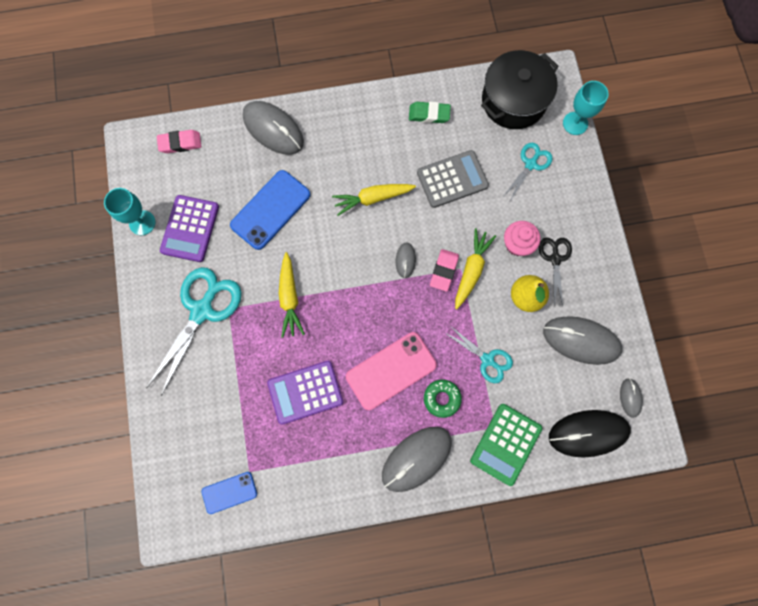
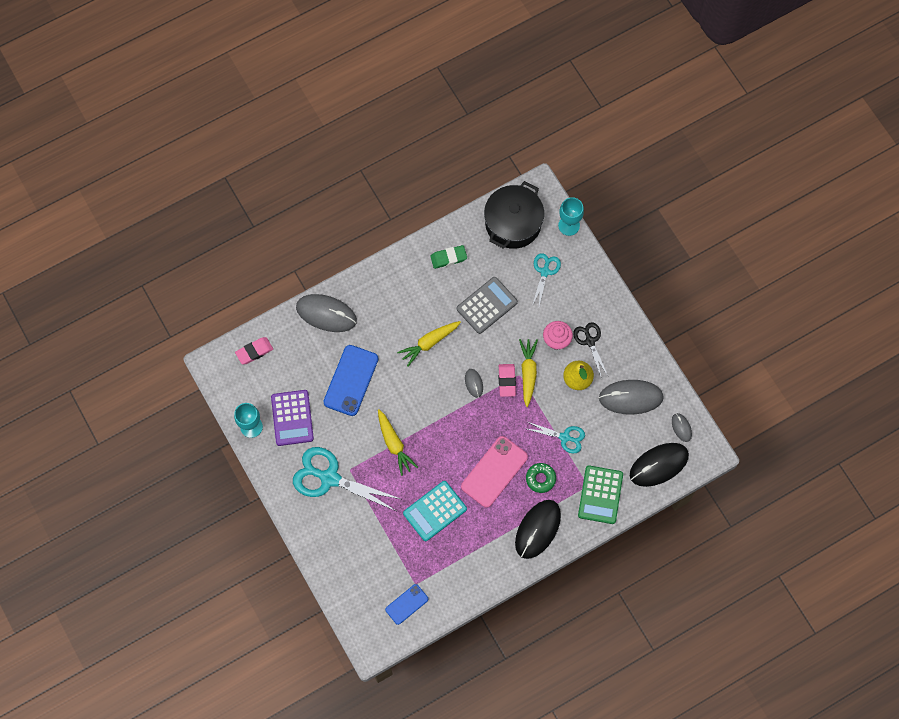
camera: 20 degrees left, 5 degrees down
turquoise scissors [146,267,242,396] -> turquoise scissors turned 75 degrees counterclockwise [293,447,400,511]
purple calculator [267,361,343,425] -> turquoise calculator [403,481,467,541]
grey mouse [382,427,452,492] -> black mouse [515,500,561,559]

